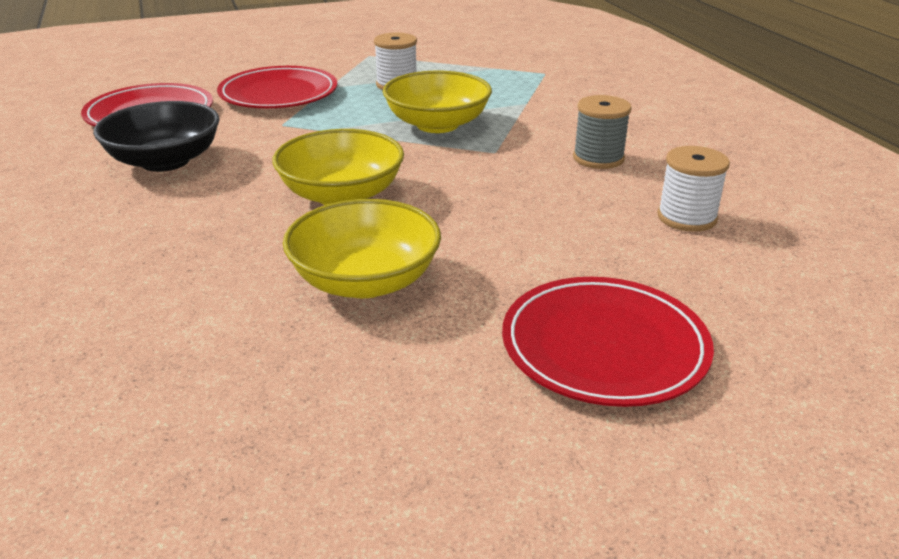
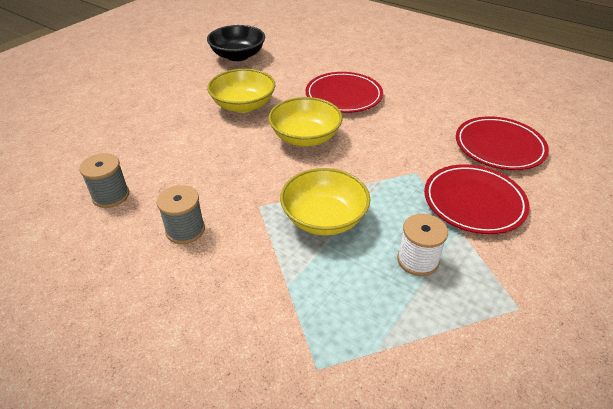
camera: 145 degrees right, 10 degrees up
black bowl [93,101,220,172] -> black bowl moved to [207,25,265,61]
red plate [502,277,714,407] -> red plate moved to [305,72,383,113]
white spool [657,146,730,232] -> grey spool [79,153,129,208]

